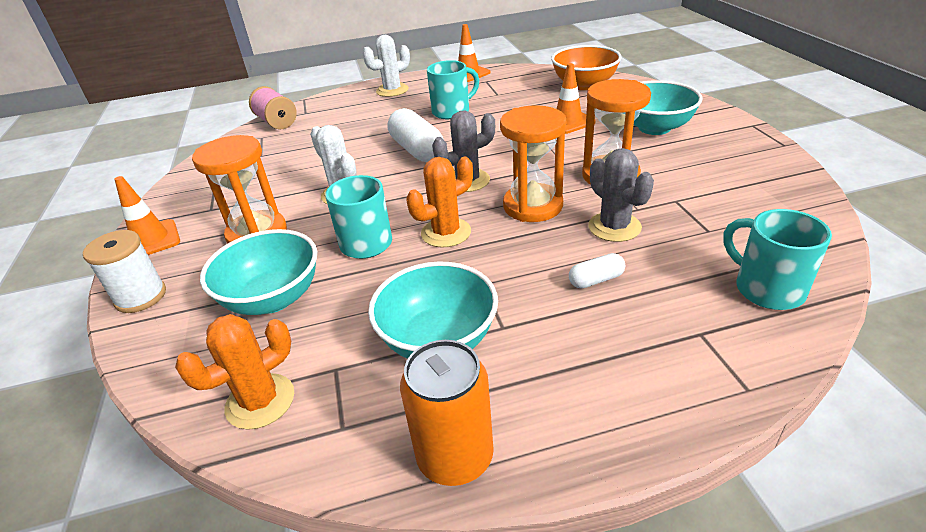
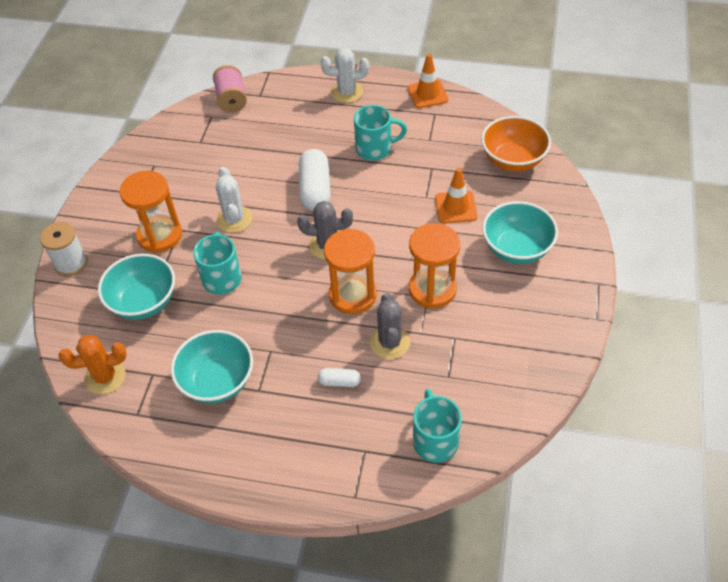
camera: 25 degrees right, 15 degrees up
orange traffic cone [114,176,180,255] -> none
orange can [400,340,494,486] -> none
orange cactus [406,157,473,248] -> none

